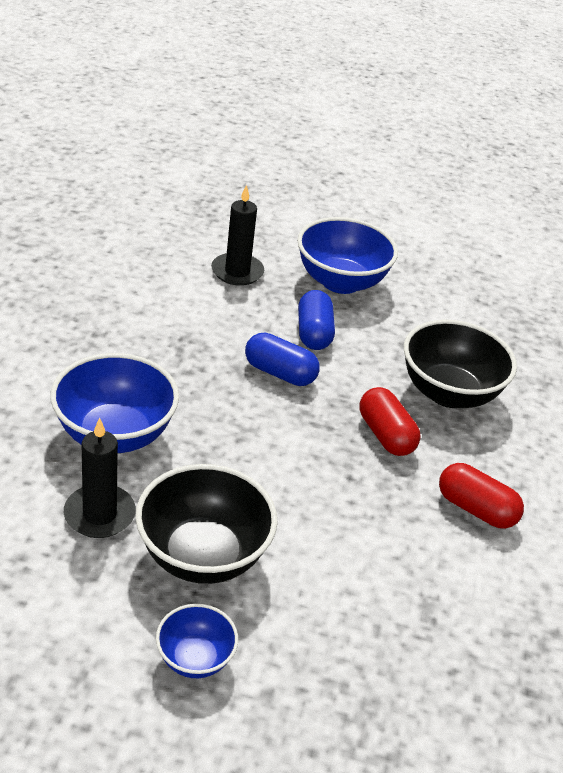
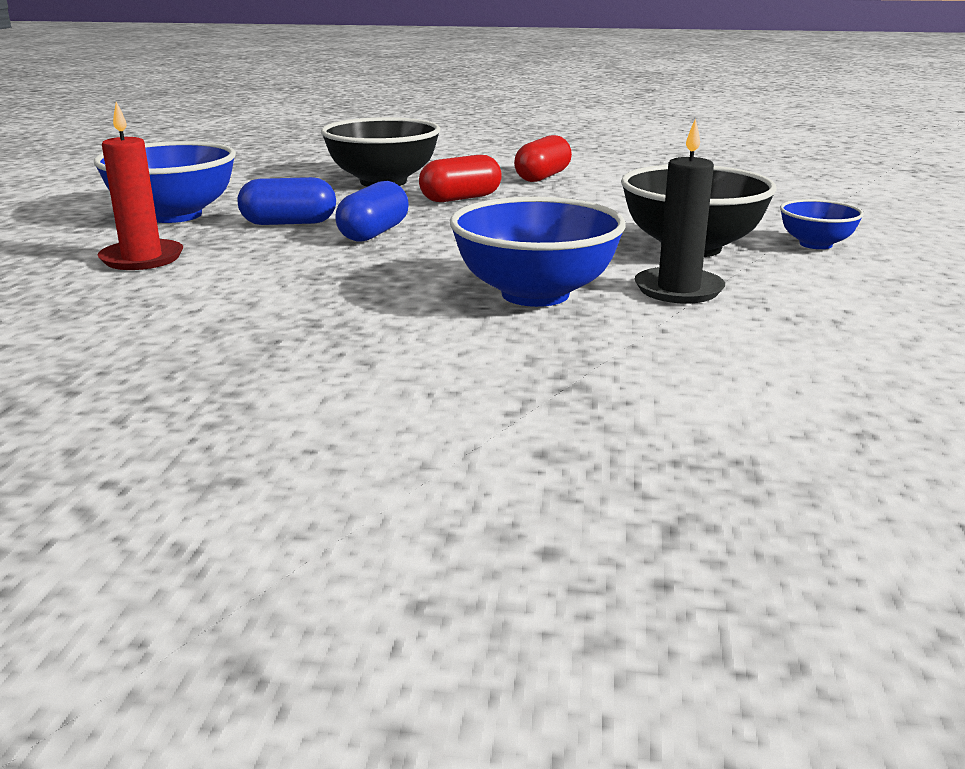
camera: 90 degrees left, 15 degrees down
black candle [211,185,264,286] -> red candle [98,102,183,270]

